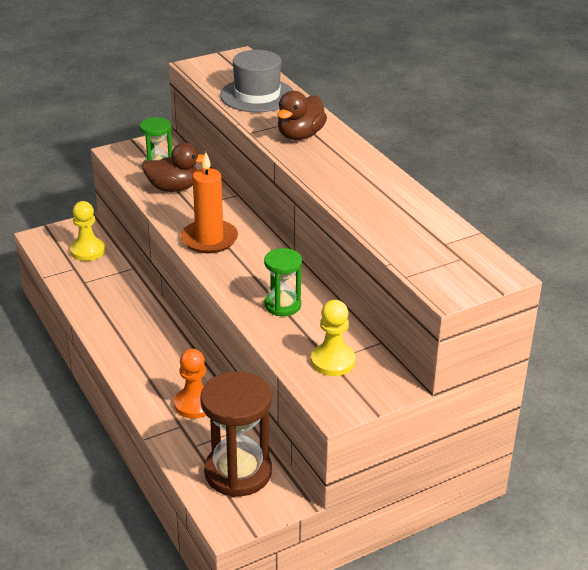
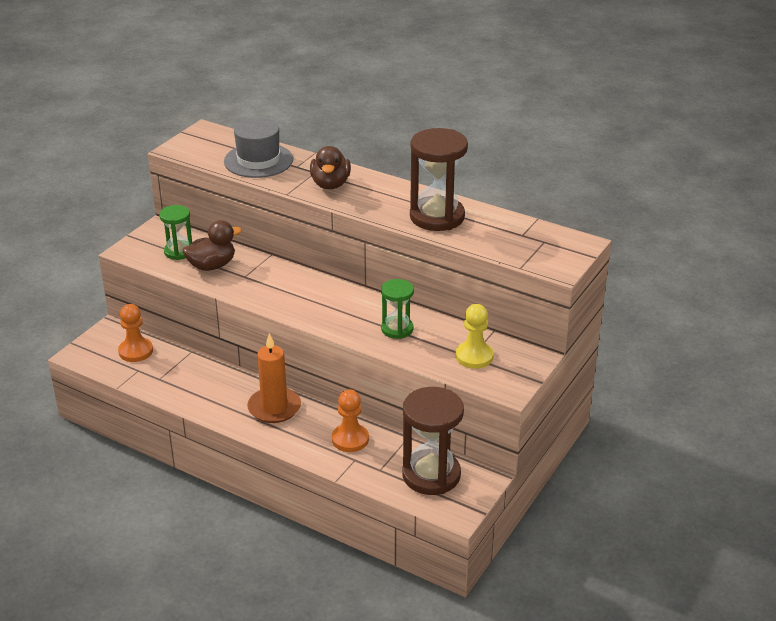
camera: 30 degrees left, 0 degrees up
yellow pawn [70,201,105,261] -> orange pawn [118,304,153,362]
orange candle [181,152,238,254] -> orange candle moved to [247,333,301,423]
none -> brown hourglass [410,128,468,231]

